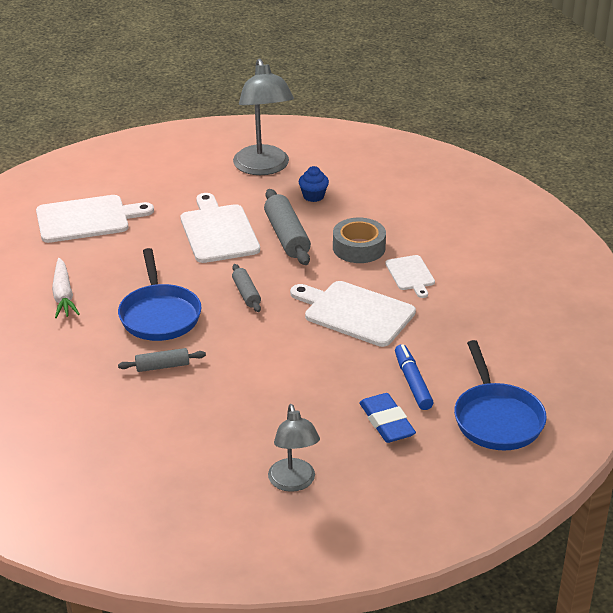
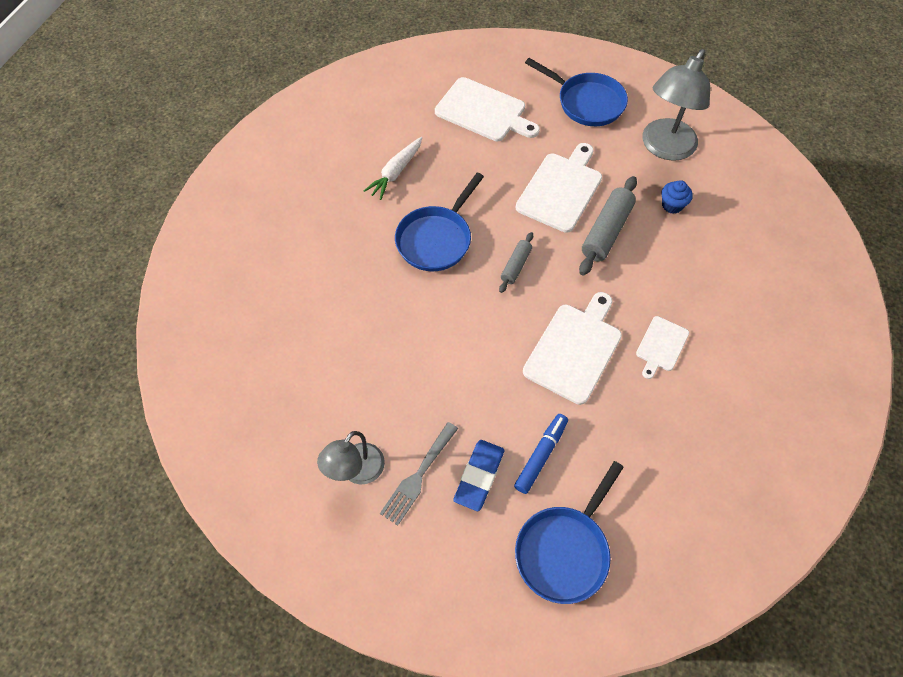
camera: 45 degrees right, 25 degrees up
grey rolling pin [118,348,206,372] -> none
white cutting board [290,281,416,347] -> white cutting board turned 45 degrees clockwise [523,292,622,405]
grey tape [333,217,386,263] -> none
none -> grey fork [380,422,458,526]
none -> blue pan [525,58,628,126]

